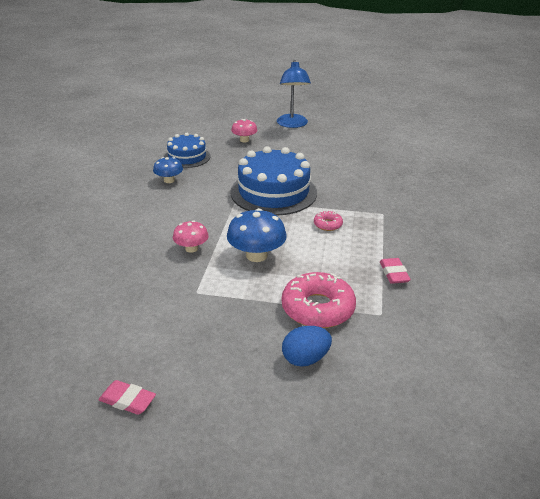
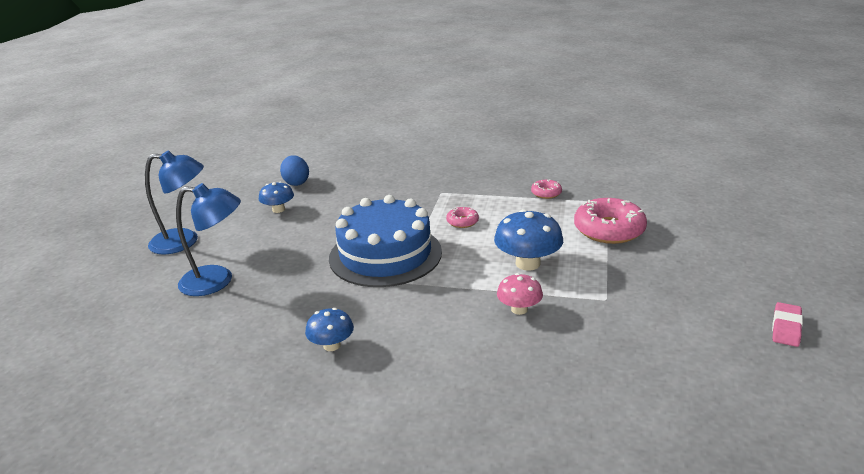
camera: 85 degrees left, 5 degrees down
blue cake [164,133,210,168] -> none
pink mushroom [231,119,257,142] -> blue lamp [176,183,241,296]
blue egg [282,326,332,367] -> blue egg moved to [280,155,309,186]
pink eraser [380,258,411,284] -> pink donut [531,179,562,199]
none -> blue mushroom [259,181,294,213]

